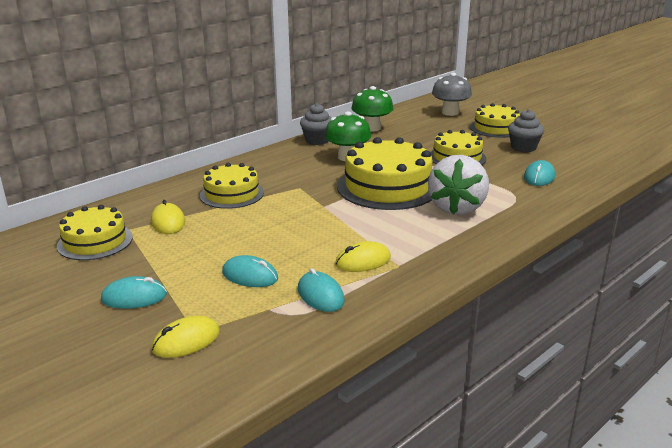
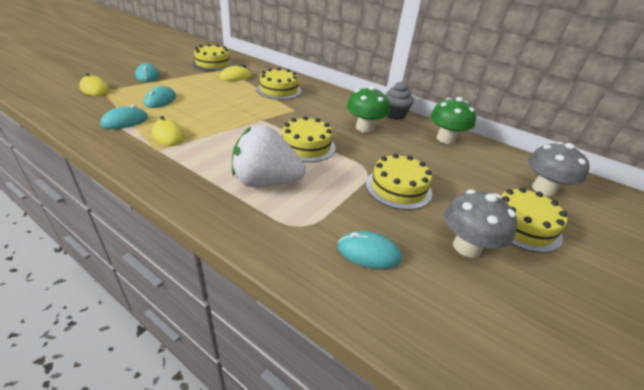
camera: 75 degrees right, 10 degrees up
yellow cake [337,137,432,210] -> yellow cake [282,116,335,162], size x0.62
grey cupcake [508,109,544,152] -> grey mushroom [444,190,517,258]

